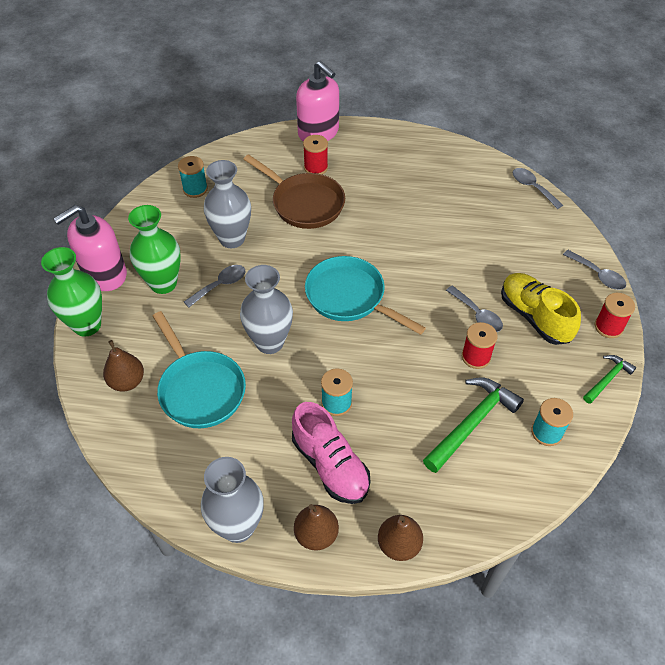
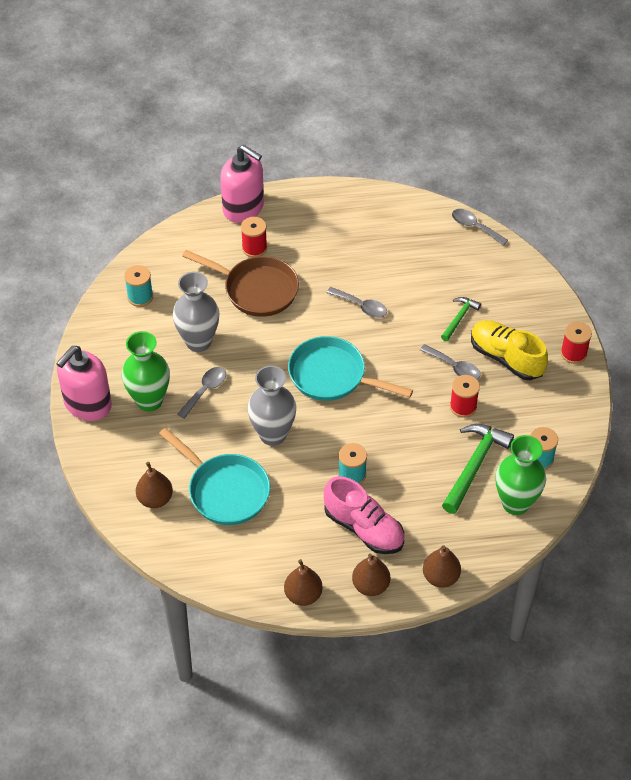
camera: 15 degrees left, 0 degrees up
green vase [41,247,102,337] -> green vase moved to [495,435,546,515]
grey vase [201,457,264,543] -> brown pear [284,559,323,606]
grey spoon [563,250,626,290] -> grey spoon moved to [327,287,387,318]
green hammer [583,355,636,404] -> green hammer moved to [441,297,481,341]

